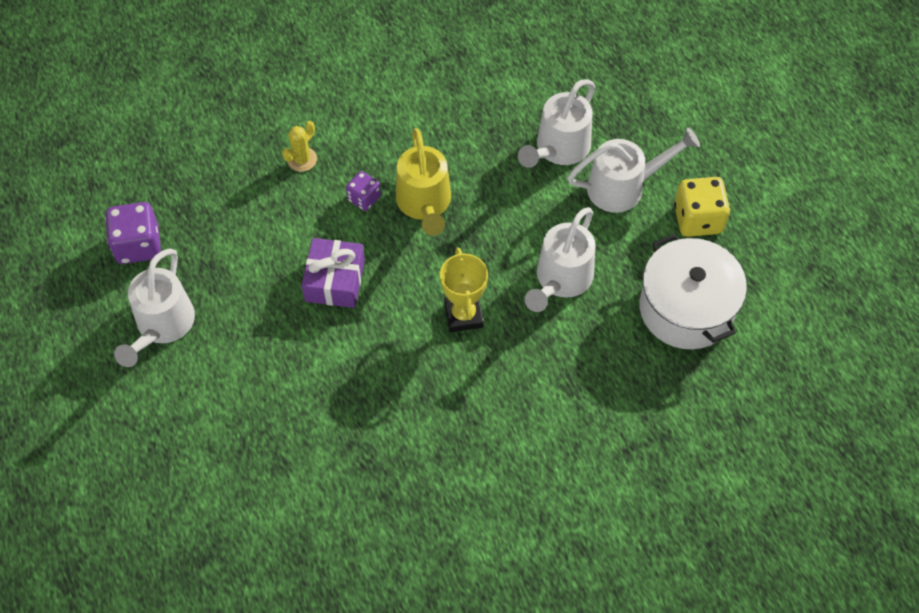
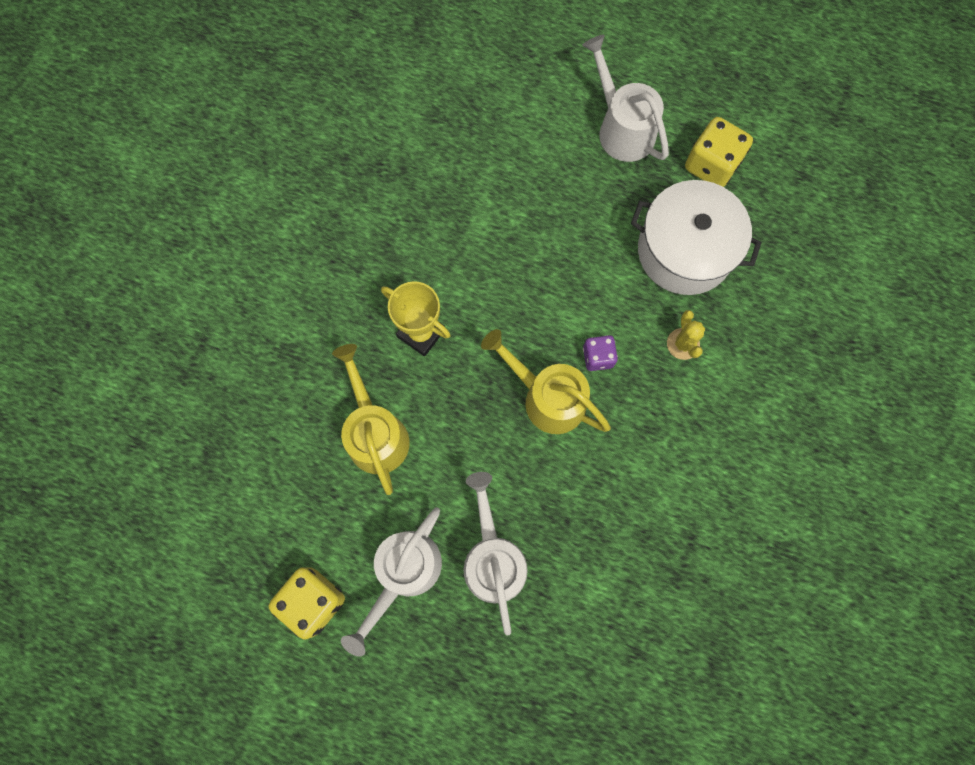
camera: 135 degrees right, 15 degrees up
purple dice [105,202,161,264] -> yellow dice [685,117,753,187]
purple gift [302,238,365,308] -> none
white watering can [525,207,596,312] -> yellow watering can [332,344,410,495]
white pot [639,234,747,349] -> white pot moved to [631,180,762,295]

